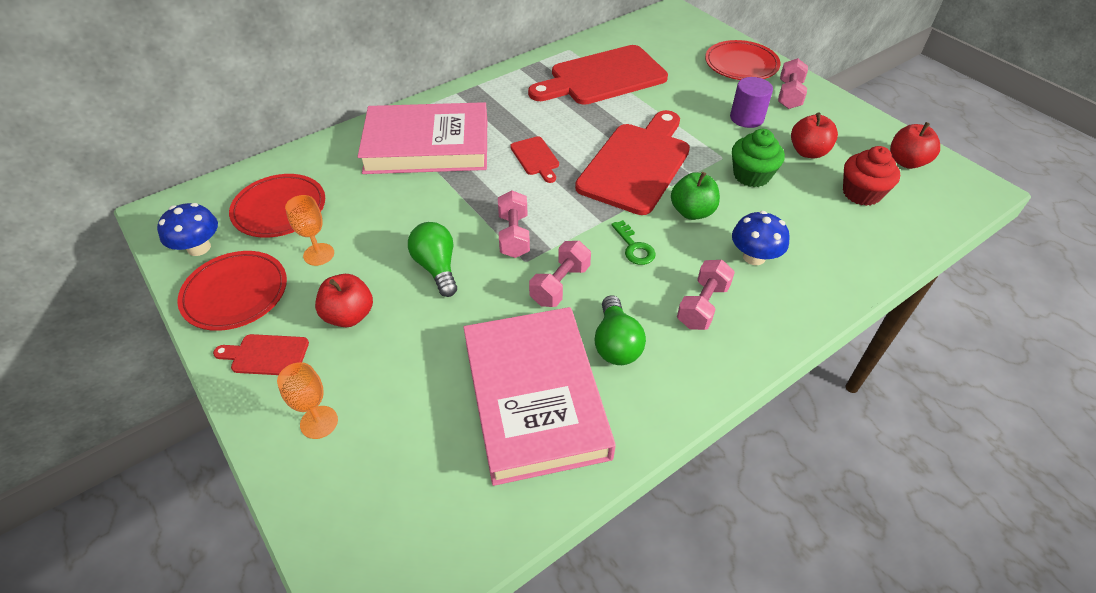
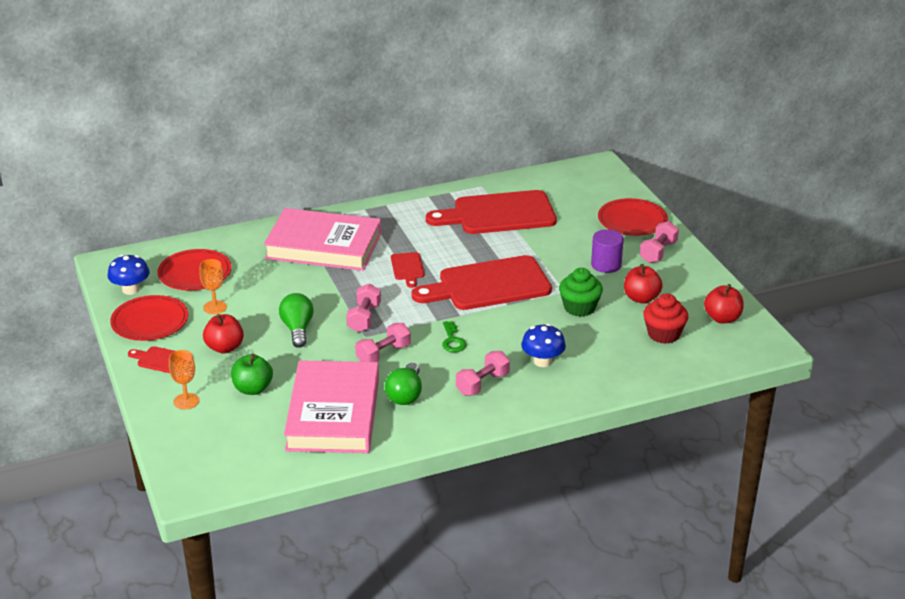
camera: 15 degrees right, 15 degrees down
red cutting board [575,110,690,215] -> red cutting board turned 150 degrees counterclockwise [412,255,552,310]
green apple [671,172,720,220] -> green apple moved to [231,354,273,395]

